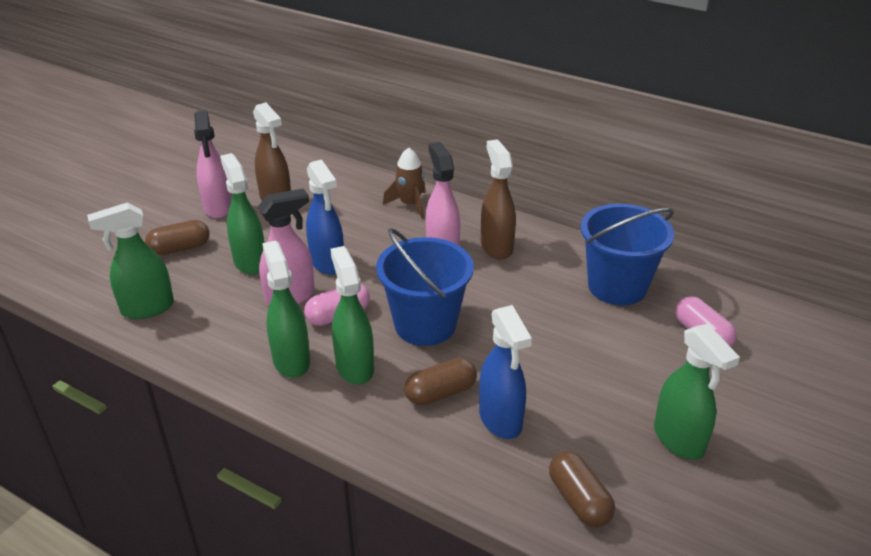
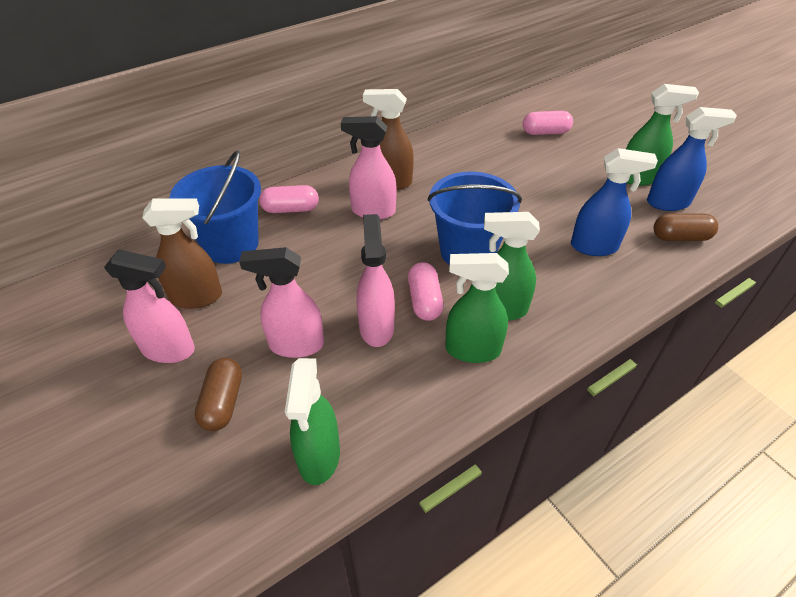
camera: 65 degrees left, 10 degrees up
green spray bottle [220,153,264,275] -> pink spray bottle [239,247,324,358]
blue spray bottle [306,159,344,275] -> blue spray bottle moved to [647,107,737,211]
brown rocket [383,148,426,219] -> pink capsule [259,185,319,213]
brown capsule [405,357,477,406] -> none
blue bucket [581,203,674,306] -> blue bucket moved to [170,150,261,264]

